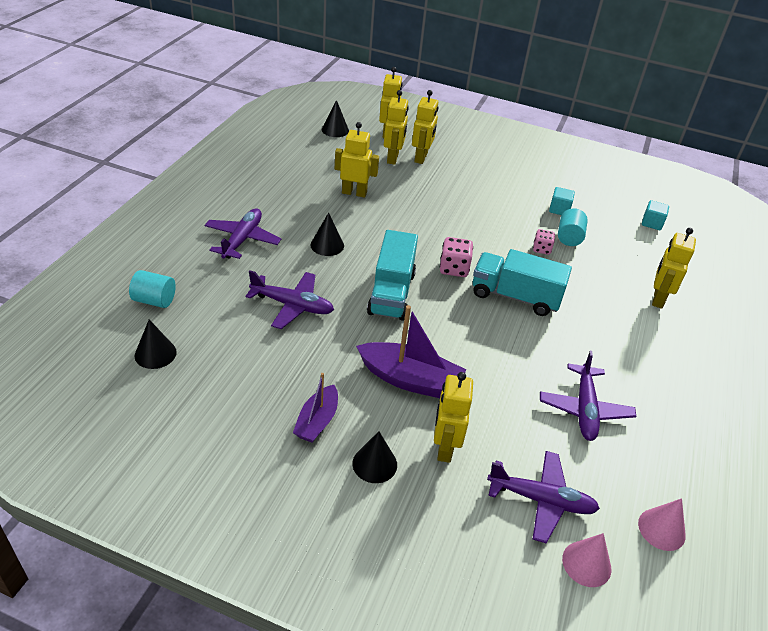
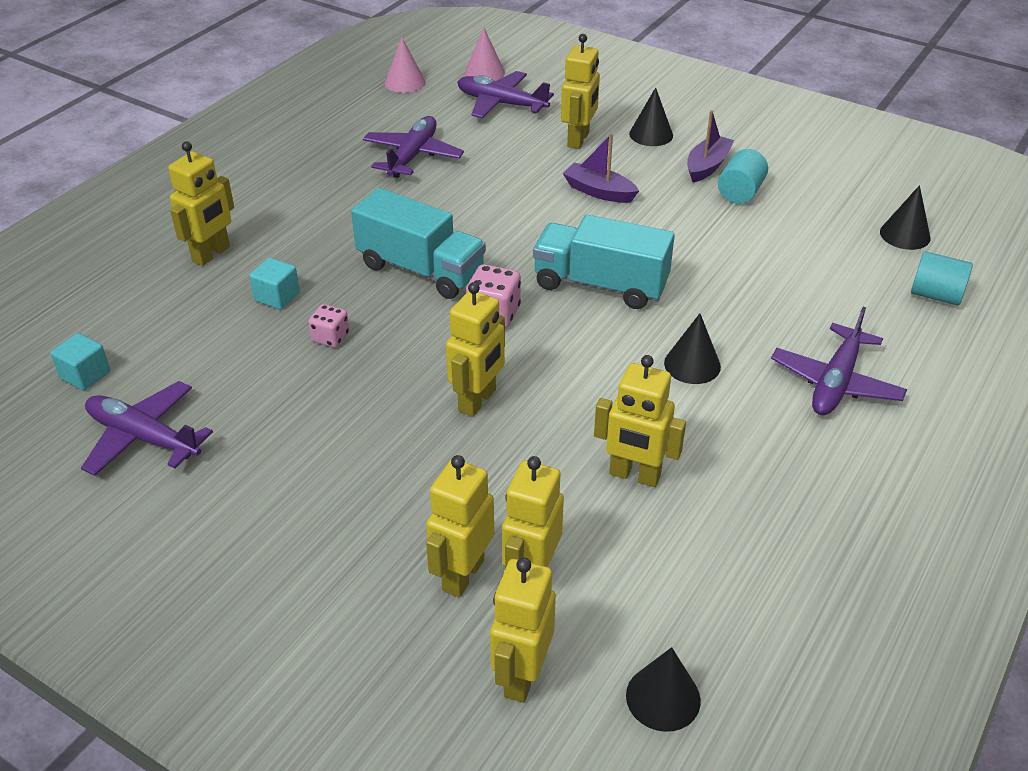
camera: 165 degrees left, 0 degrees up
purple plane [245,270,334,329] -> purple plane moved to [81,381,213,476]
purple boat [356,305,466,398] -> purple boat [563,134,639,203], size x0.62
turquoise truck [367,230,418,321] -> turquoise truck turned 90 degrees counterclockwise [533,215,675,309]
turquoise cube [549,187,575,215] -> turquoise cube moved to [249,258,300,310]
turquoise cylinder [558,208,588,246] -> turquoise cylinder moved to [718,149,768,204]
none -> yellow robot [446,282,505,417]

